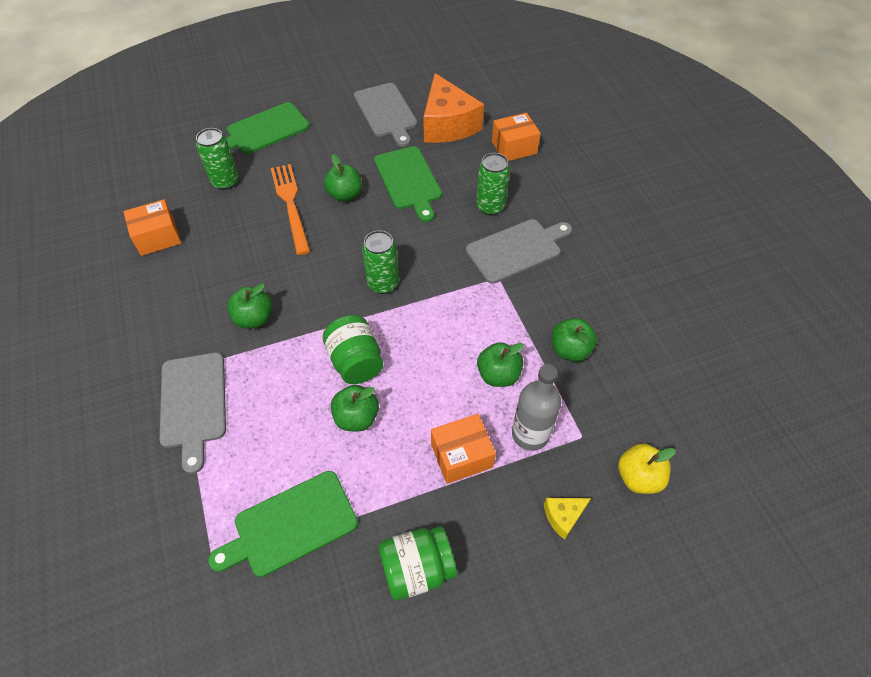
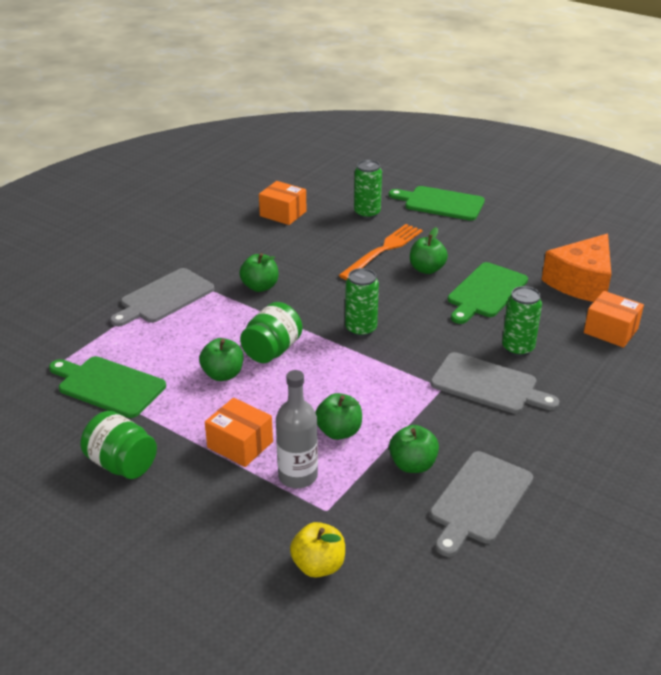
camera: 55 degrees right, 20 degrees down
grey cutting board [354,83,417,147] -> grey cutting board moved to [430,451,533,557]
yellow cheese [544,498,591,540] -> none

